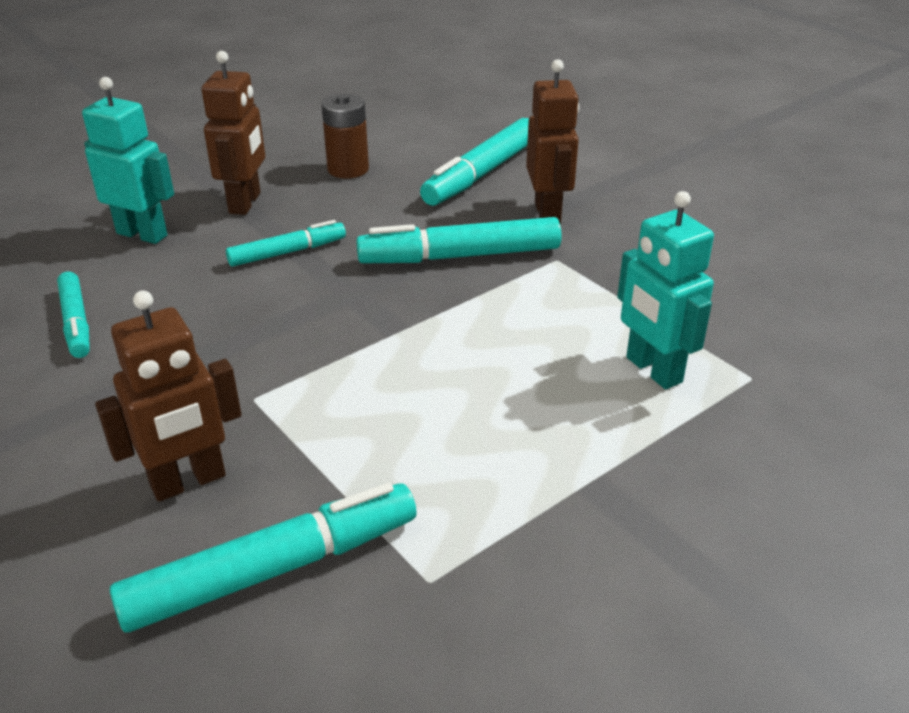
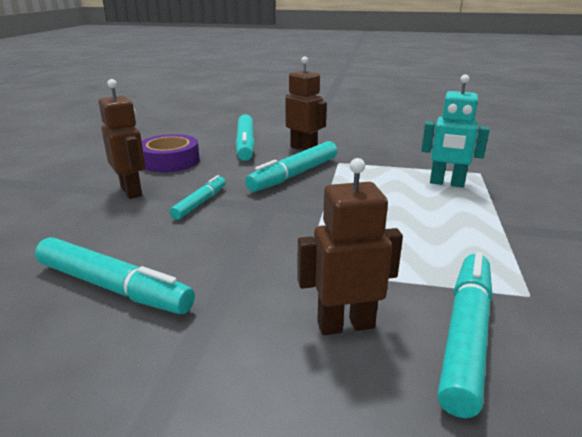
camera: 40 degrees left, 10 degrees down
turquoise marker [57,272,90,358] -> turquoise marker [35,237,195,314], size x1.67
turquoise robot [82,77,174,244] -> none
brown robot [95,290,242,502] -> brown robot turned 120 degrees counterclockwise [297,158,403,335]
brown battery [321,94,369,179] -> purple tape [142,134,200,172]

